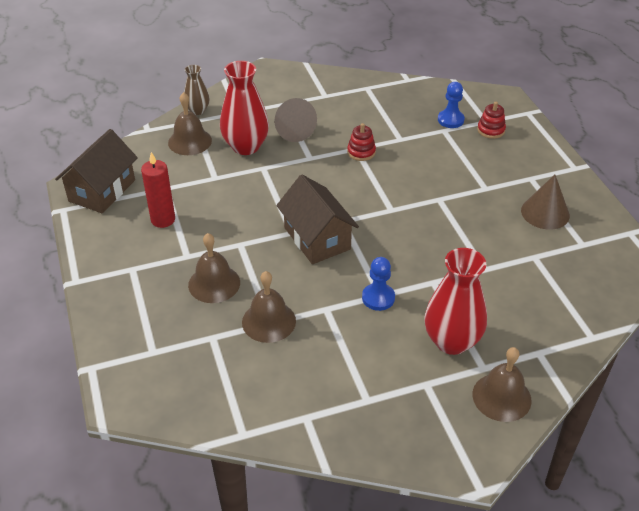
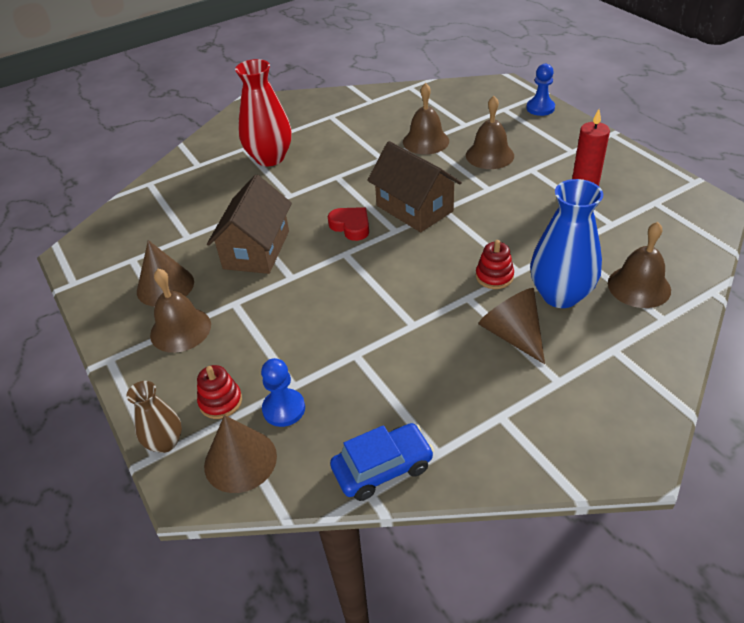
camera: 170 degrees right, 0 degrees up
brown house [55,129,138,213] -> brown house moved to [207,175,292,274]
brown vase [184,65,210,115] -> brown vase moved to [127,381,182,453]
red vase [220,61,269,155] -> blue vase [530,179,603,308]
red stacking toy [347,123,376,161] -> red stacking toy moved to [476,240,514,289]
blue pawn [362,257,395,311] -> blue pawn moved to [526,64,555,116]
brown bell [473,347,531,422] -> brown bell moved to [150,269,211,353]
none -> brown cone [204,415,277,493]
none -> red heart [328,207,369,241]
none -> blue car [330,423,434,501]

